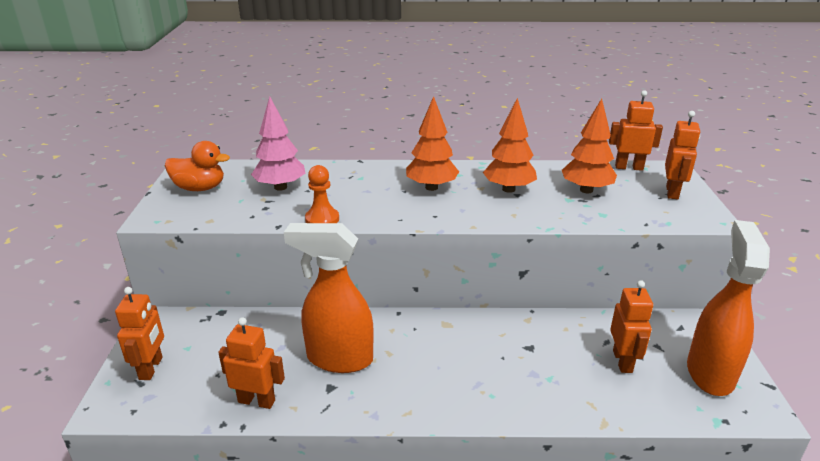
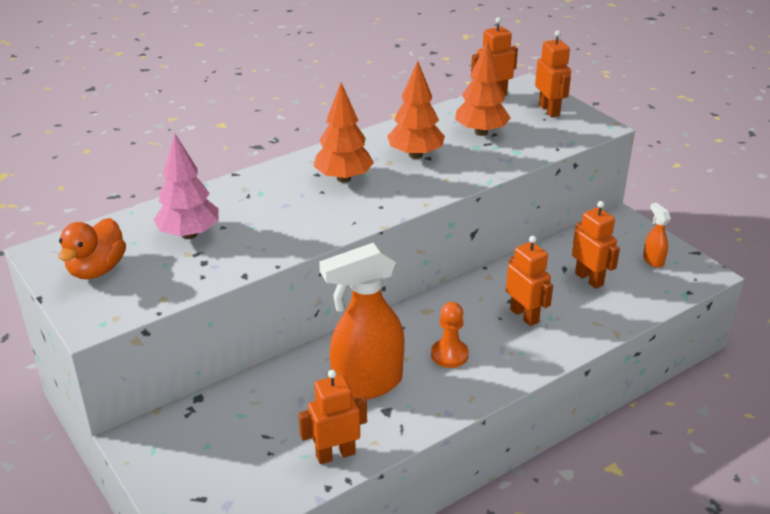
camera: 35 degrees left, 5 degrees up
orange robot [115,287,164,380] -> orange robot moved to [506,236,553,326]
orange duck [165,141,230,191] -> orange duck turned 135 degrees clockwise [58,218,126,279]
orange pawn [305,165,339,223] -> orange pawn moved to [431,302,469,368]
orange spray bottle [687,220,770,396] -> orange spray bottle [643,203,671,268], size x0.43

